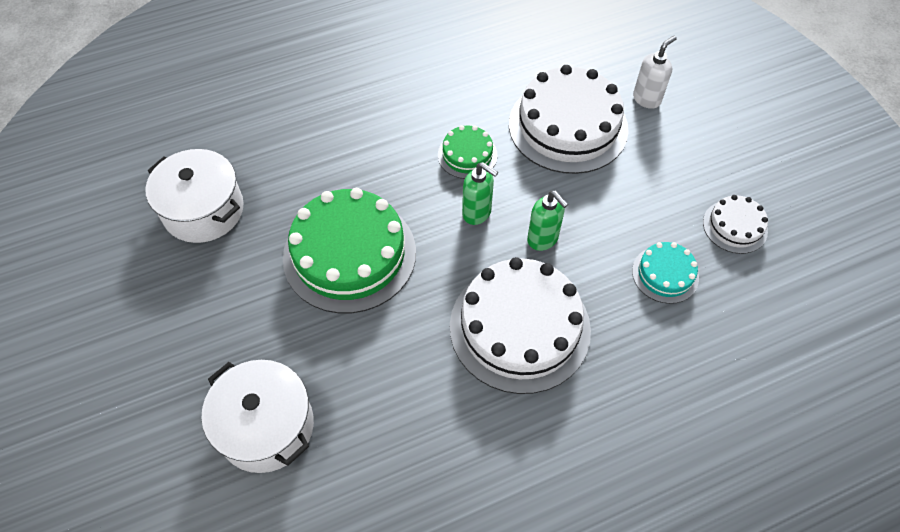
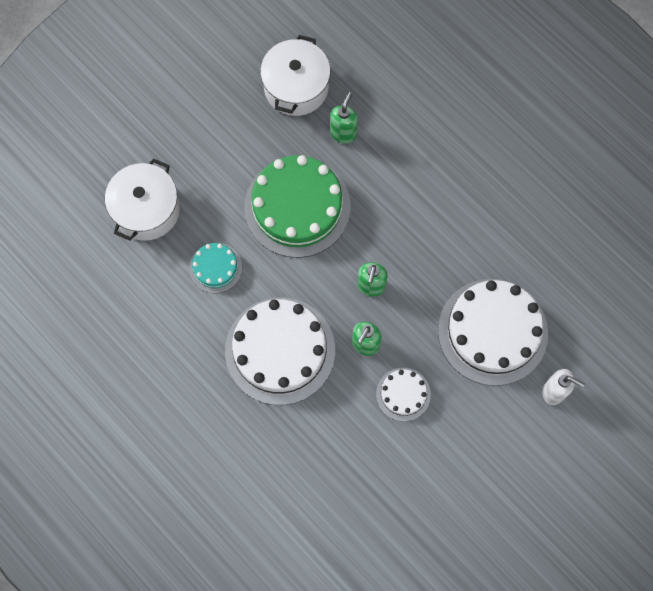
camera: 70 degrees right, 15 degrees up
green cake [438,125,497,179] -> none
turquoise cake [632,242,699,304] -> turquoise cake moved to [189,243,242,293]
white cake [703,195,768,254] -> white cake moved to [376,368,431,421]
none -> green soap dispenser [330,92,358,144]

